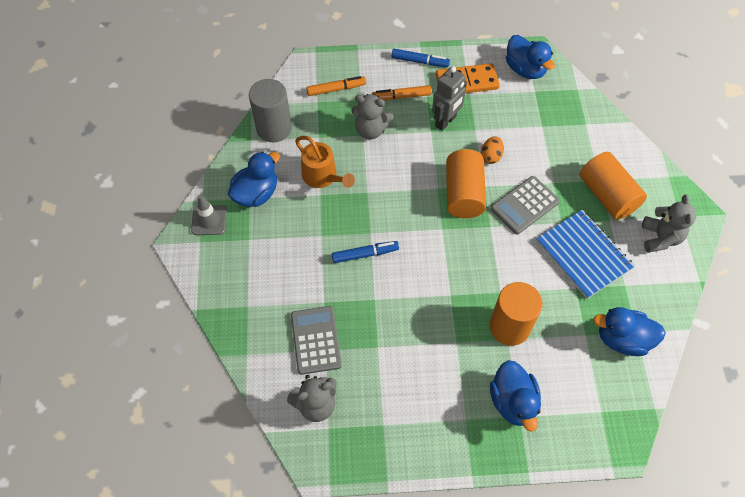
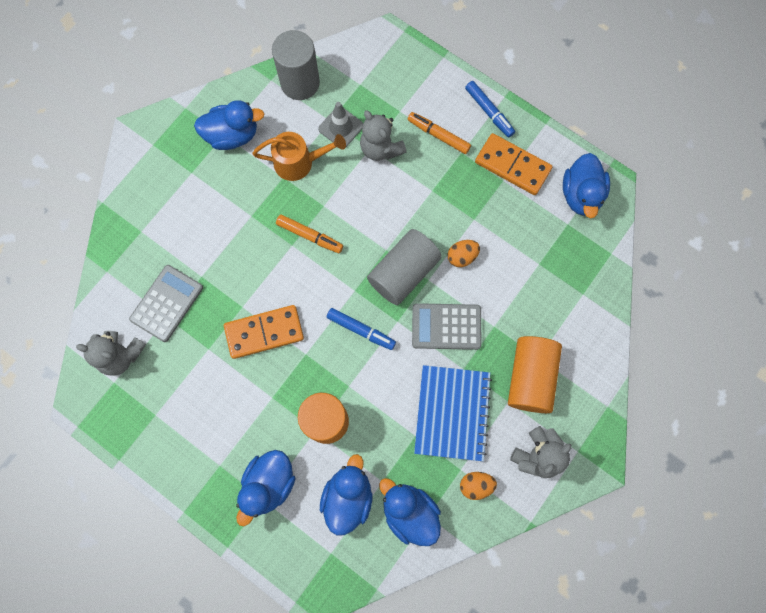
camera: 40 degrees right, 15 degrees up
grey traffic cone [191,194,227,235] -> grey traffic cone moved to [318,102,363,147]
orange watering can [295,136,355,188] -> orange watering can turned 90 degrees counterclockwise [252,132,346,181]
orange marker [307,76,366,96] -> orange marker moved to [276,214,343,253]
blue marker [332,241,399,263] -> blue marker moved to [327,308,396,350]
grey robot [432,66,467,131] -> none
orange cylinder [446,149,486,218] -> grey cylinder [367,229,442,305]
none -> orange domino [224,305,304,359]
none -> blue duck [320,454,372,536]
none -> orange egg [460,472,497,500]

